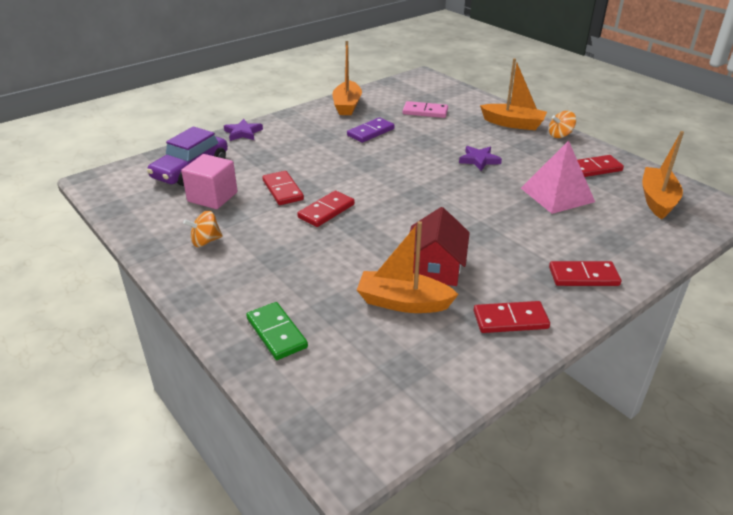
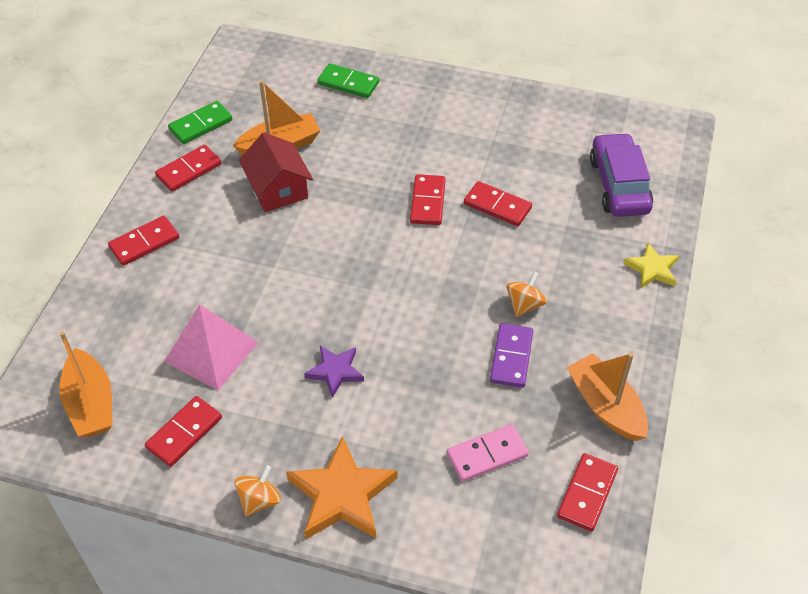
camera: 145 degrees right, 15 degrees up
pink cube [181,154,238,209] -> none
orange spinning top [183,211,223,247] -> orange spinning top moved to [506,271,547,317]
purple star [224,119,263,141] -> yellow star [624,243,679,288]
orange boat [480,58,547,130] -> orange star [286,436,397,539]
none -> green domino [168,101,232,144]
none -> red domino [557,453,618,531]

